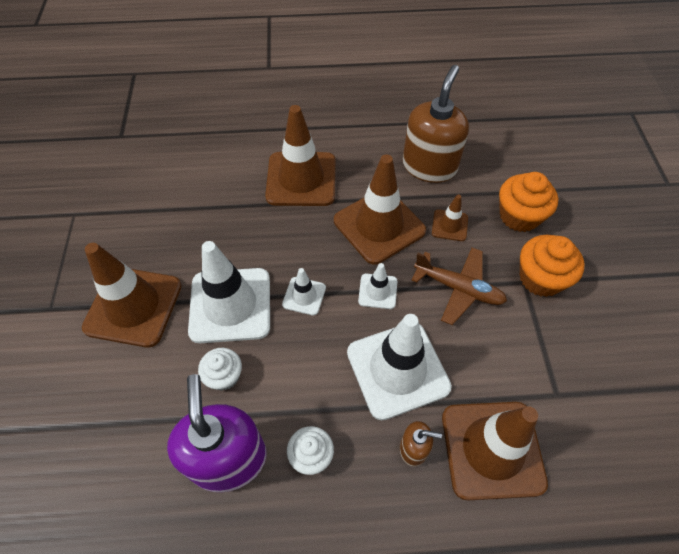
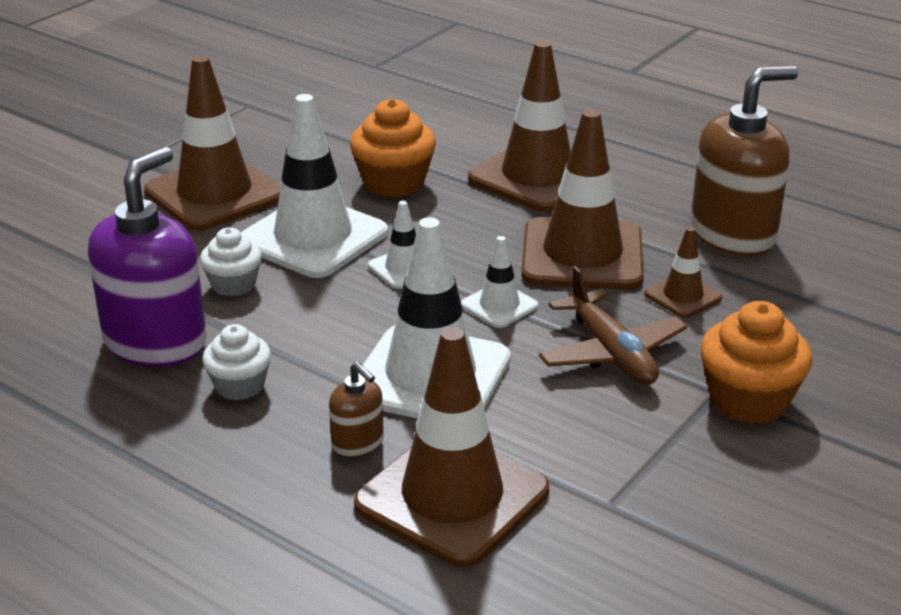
camera: 40 degrees right, 25 degrees down
orange cupcake [499,172,558,232] -> orange cupcake moved to [350,99,436,197]

